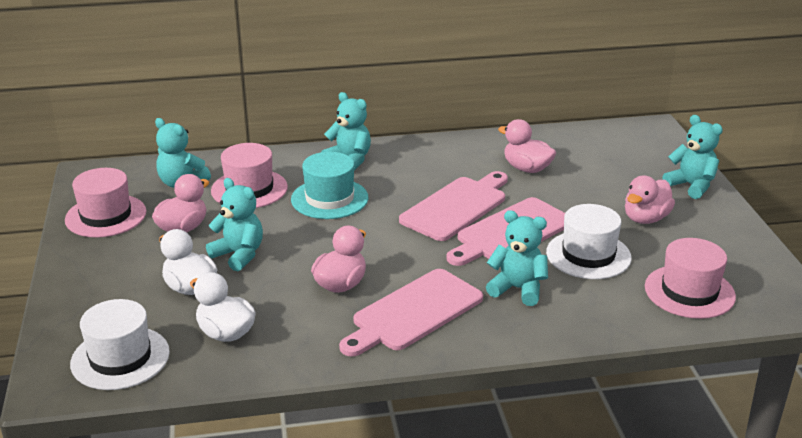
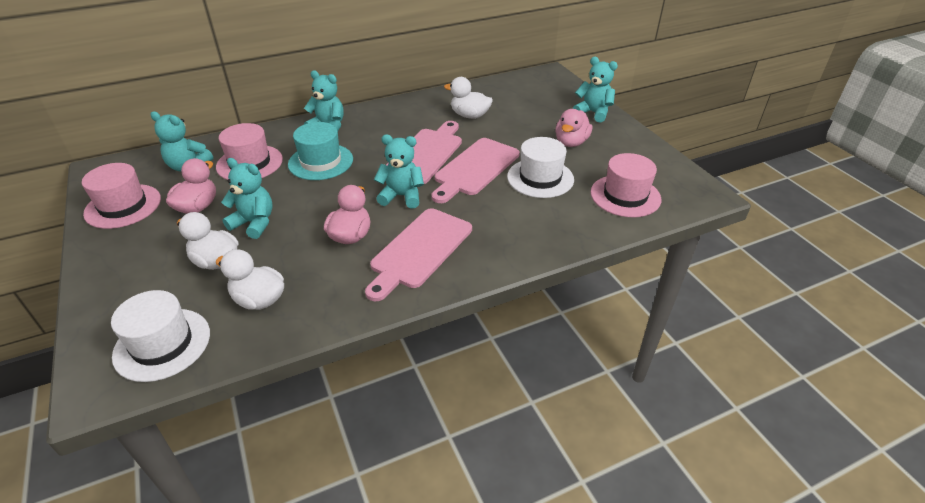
camera: 15 degrees left, 10 degrees up
turquoise teddy bear [486,210,548,306] -> turquoise teddy bear moved to [374,135,424,209]
pink duck [498,119,556,173] -> white duck [444,77,493,119]

